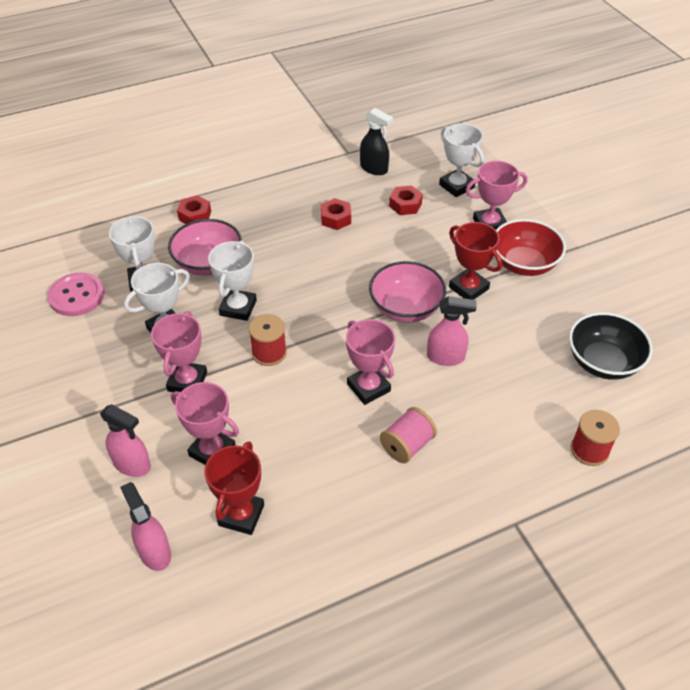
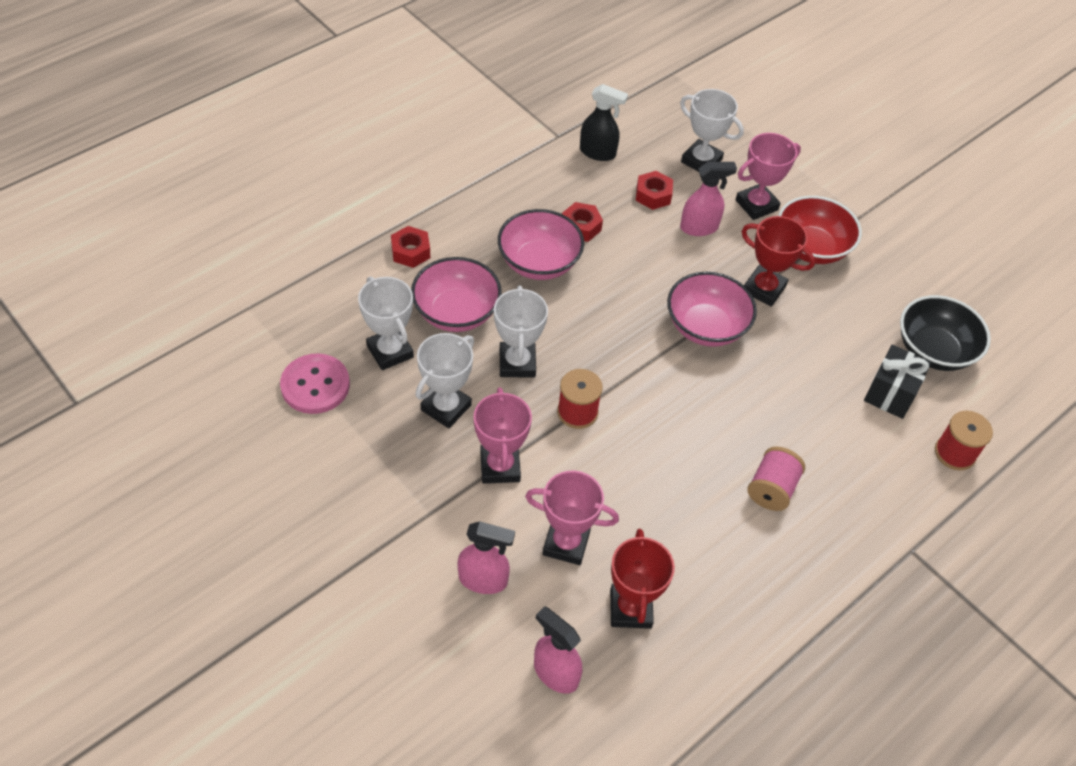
camera: 20 degrees left, 5 degrees up
pink trophy [346,319,395,405] -> none
pink spray bottle [427,296,477,366] -> pink spray bottle moved to [680,162,737,236]
none -> pink bowl [498,209,584,280]
none -> black gift [864,345,931,419]

